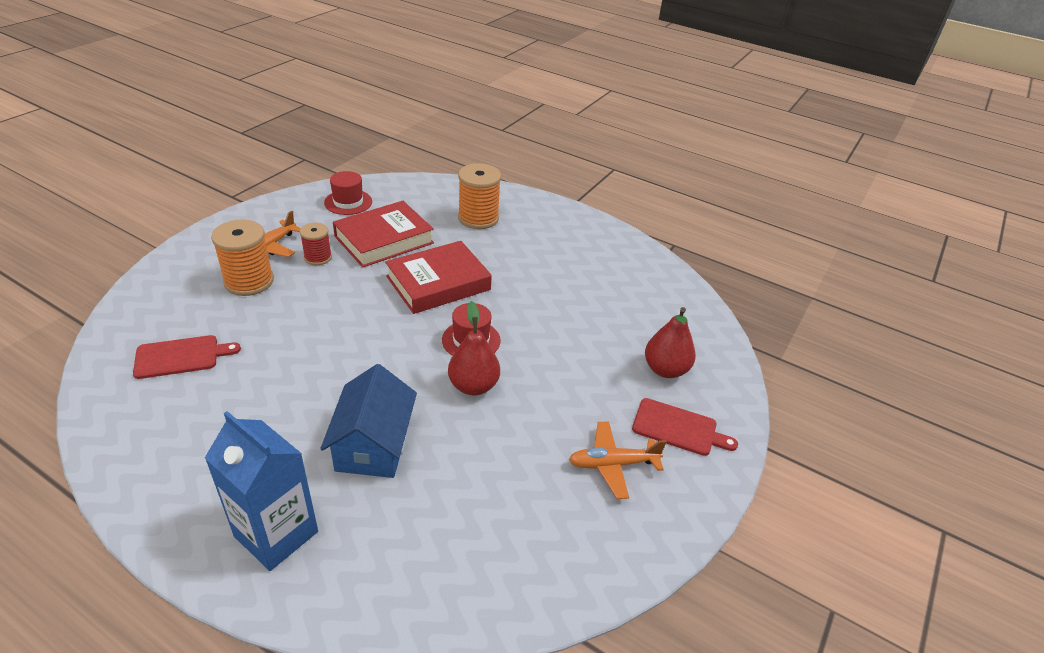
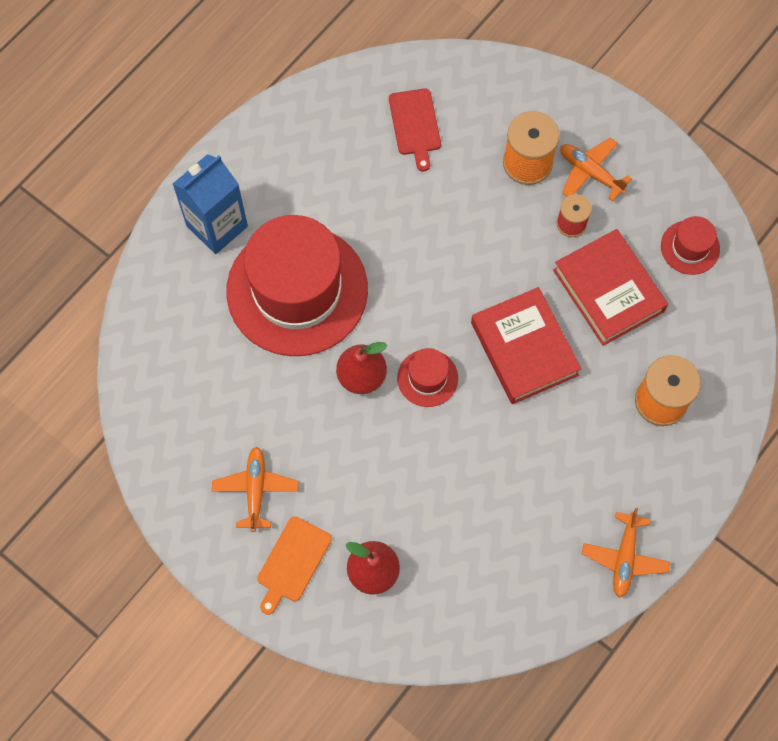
camera: 100 degrees right, 30 degrees up
blue house [320,364,417,478] -> red hat [226,215,368,356]
red cutting board [632,398,738,456] -> orange cutting board [257,516,332,615]
none -> orange plane [582,508,670,598]

